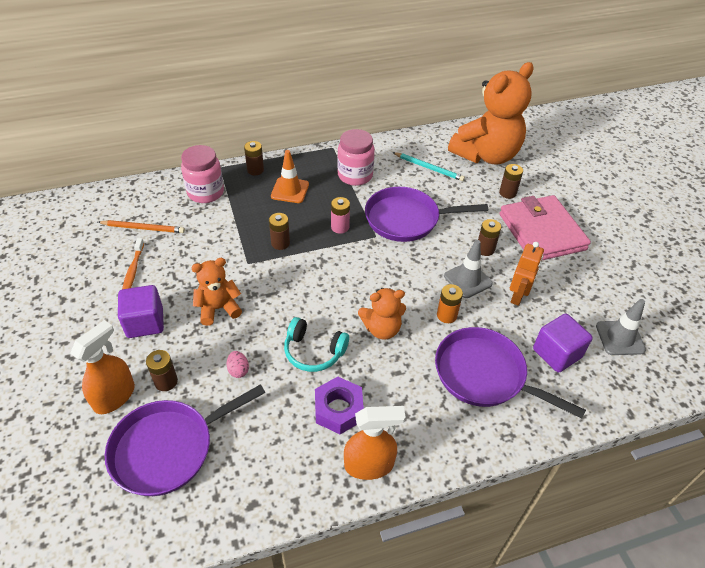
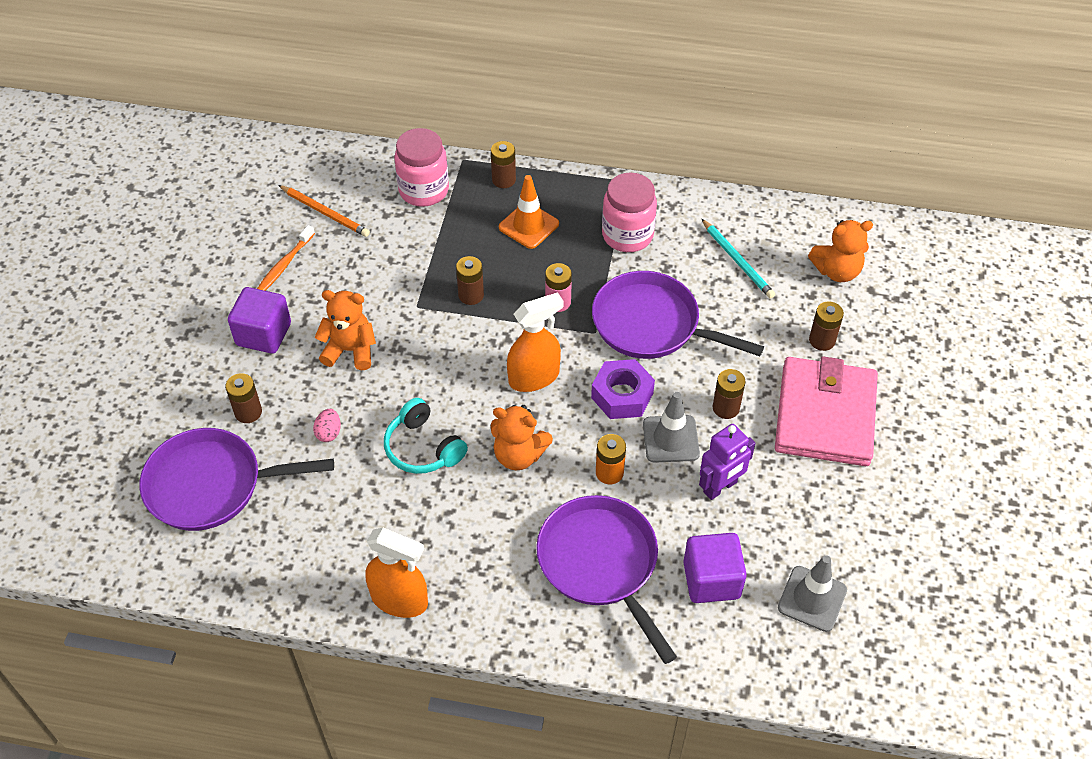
camera: 30 degrees right, 5 degrees up
orange spray bottle [70,320,135,414] -> orange spray bottle moved to [507,292,564,392]
purple nut [315,377,364,434] -> purple nut moved to [591,359,655,419]
orange teddy bear [448,62,533,164] -> orange teddy bear [808,220,873,282], size x0.50
orange robot [510,242,544,306] -> purple robot [699,424,755,500]

